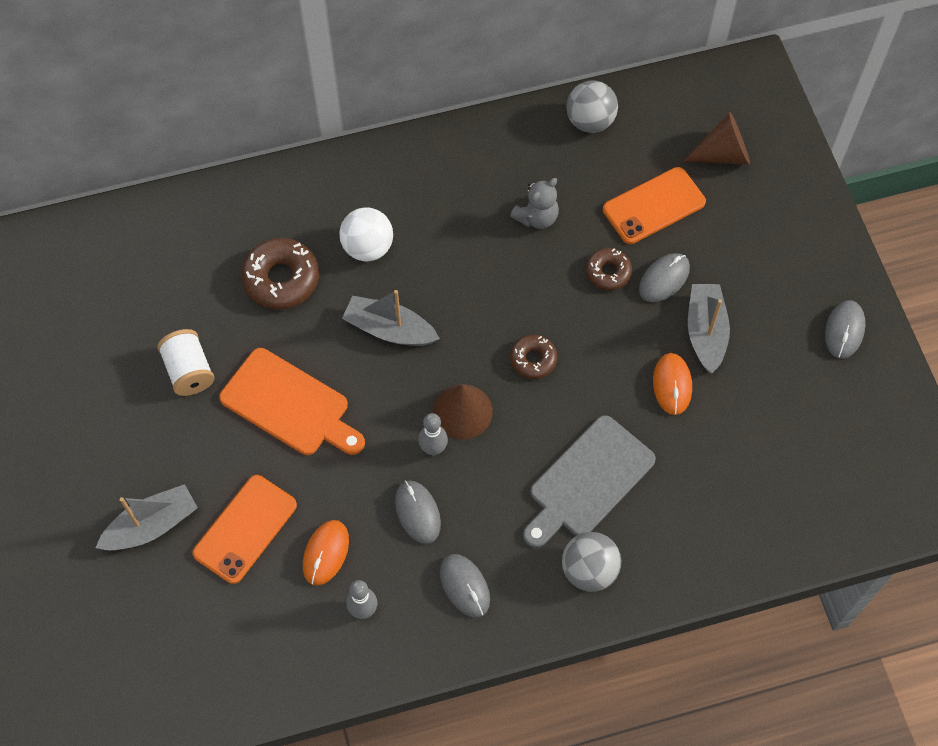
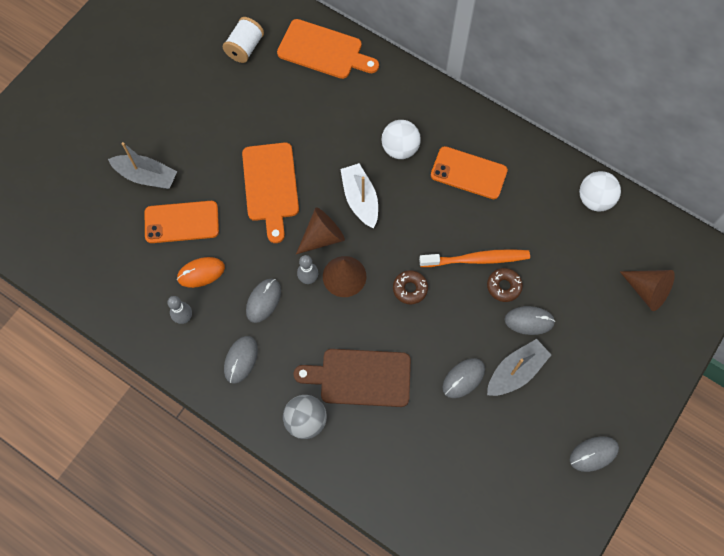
camera: 50 degrees right, 5 degrees up
white spool [157,329,215,396] -> white spool moved to [223,17,264,63]
brown donut [241,238,319,309] -> none
grey boat [342,290,440,346] -> white boat [340,163,378,228]
grey teddy bear [510,178,559,229] -> none
grey cutting board [523,415,656,548] -> brown cutting board [293,349,411,407]
grey ball [566,80,618,133] -> white ball [579,171,621,211]
orange phone [603,167,706,244] -> orange phone moved to [431,146,508,199]
orange mouse [653,353,692,415] -> grey mouse [443,358,485,398]
none -> orange cutting board [277,19,379,79]
none -> brown cone [296,208,345,254]
none -> orange toothbrush [419,249,530,267]

